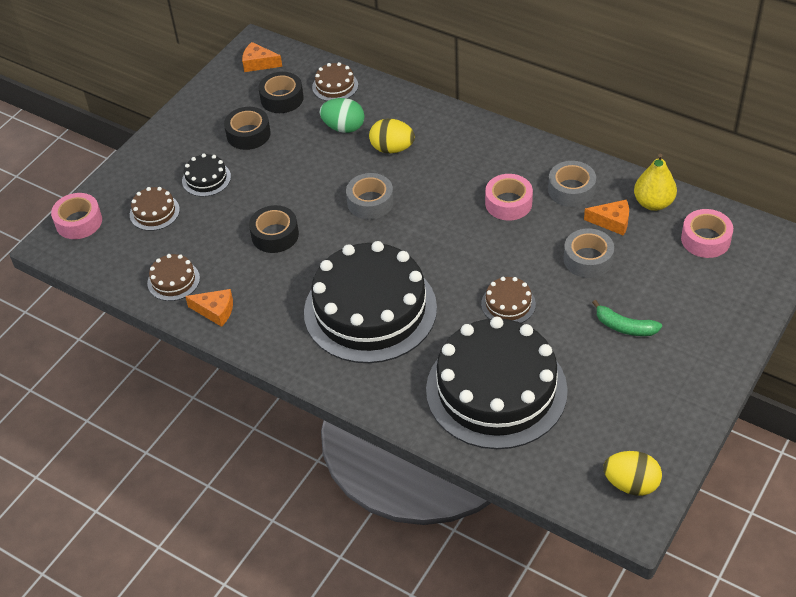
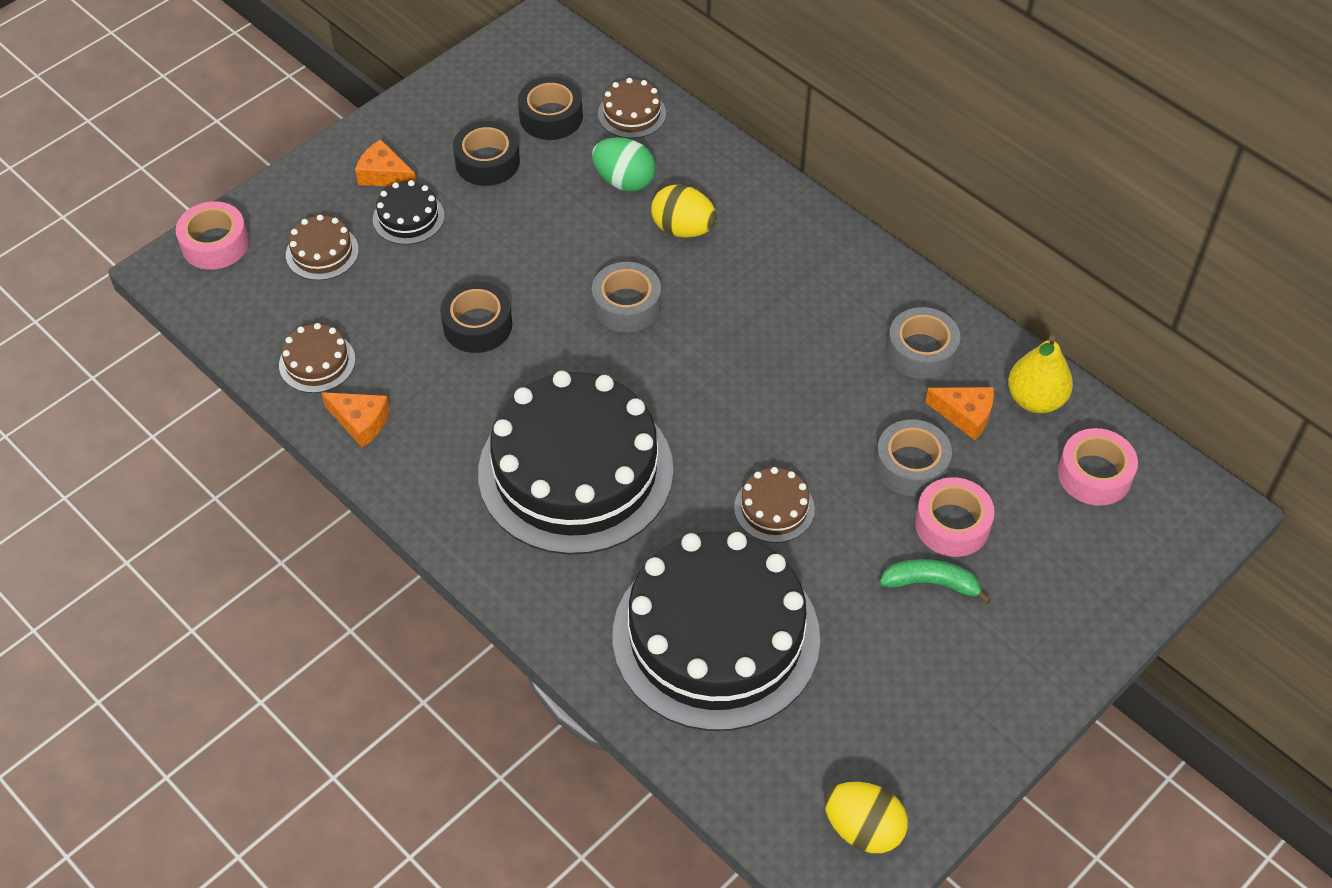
camera: 10 degrees right, 5 degrees up
orange cheese [242,42,282,72] -> orange cheese moved to [355,139,416,187]
pink tape [485,174,533,221] -> pink tape moved to [915,477,995,557]
green banana [592,300,662,336] -> green banana turned 150 degrees clockwise [880,559,991,604]

